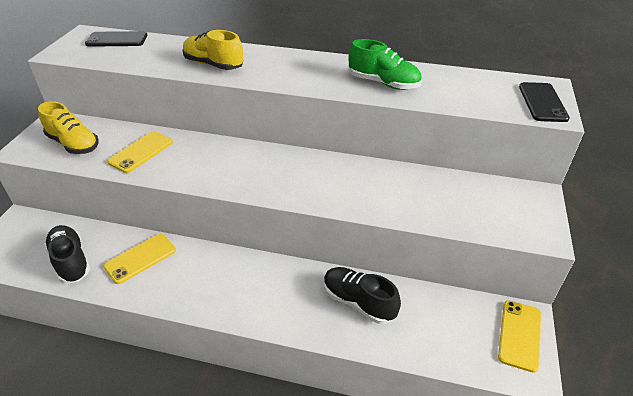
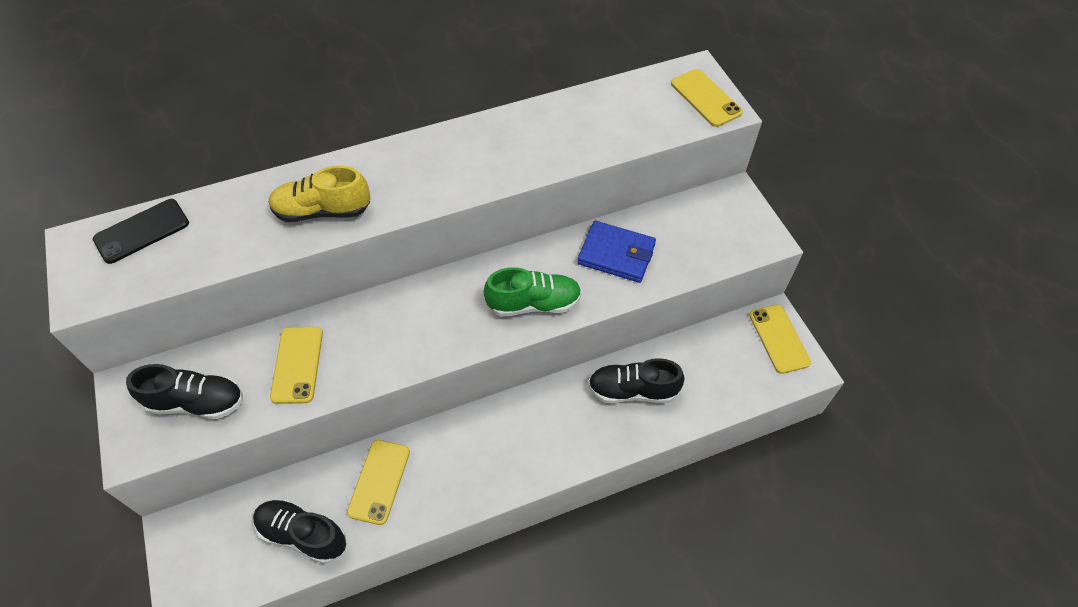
camera: 35 degrees left, 15 degrees up
yellow shoe [38,101,99,154] -> black shoe [126,364,243,419]
green shoe [349,39,422,90] -> green shoe moved to [484,267,582,317]
black phone [519,82,570,122] -> yellow phone [671,69,743,127]
none -> blue wallet [577,221,656,283]

